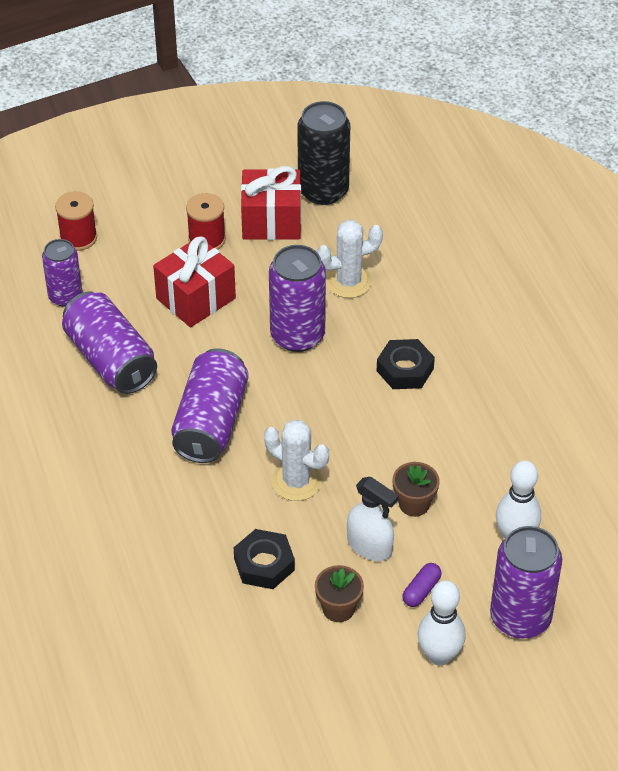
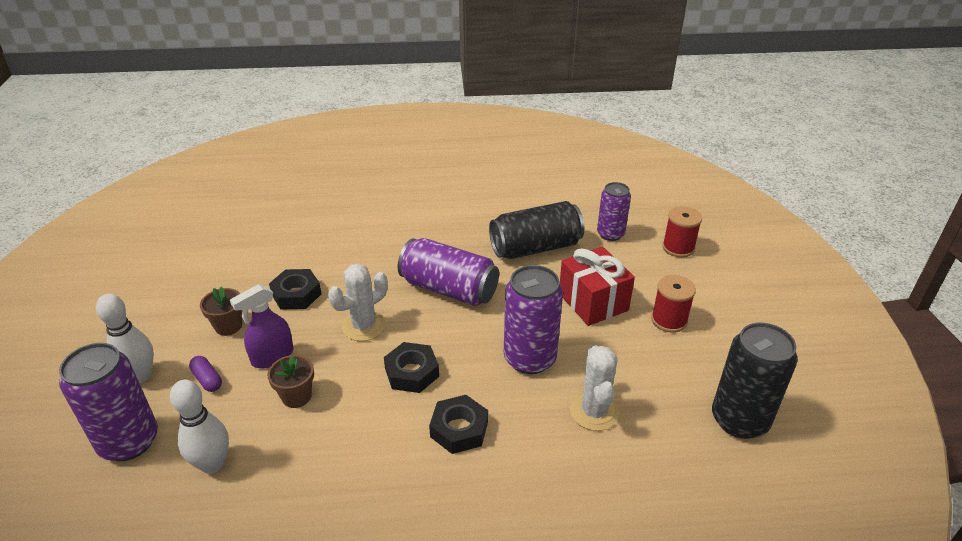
camera: 105 degrees right, 10 degrees down
purple can [62,291,157,394] -> black can [489,201,585,259]
red gift [241,166,301,240] -> none
white spray bottle [347,477,399,561] -> purple spray bottle [230,284,294,368]
none -> black nut [384,342,439,393]

